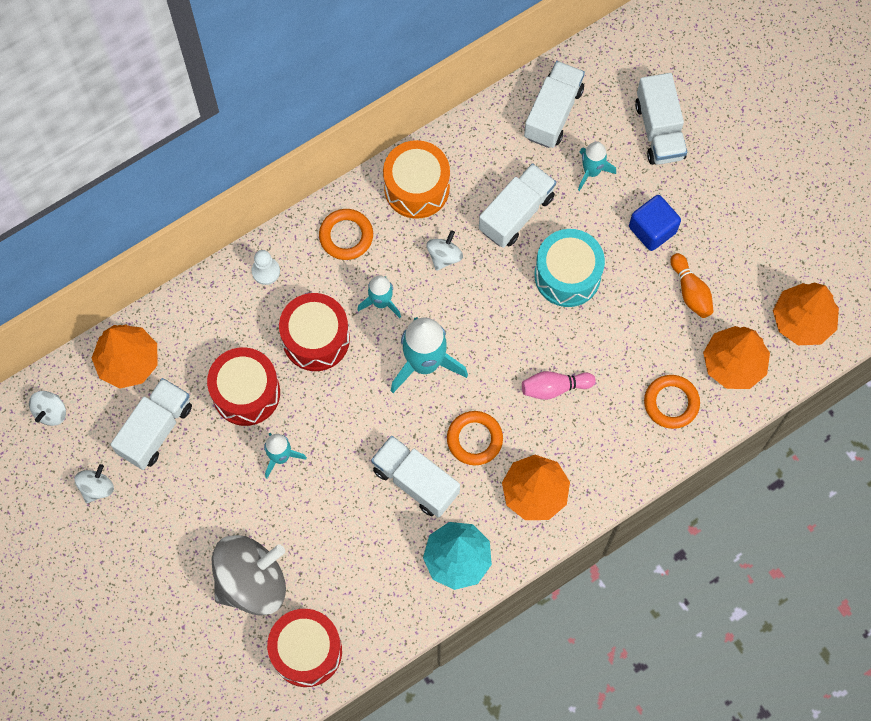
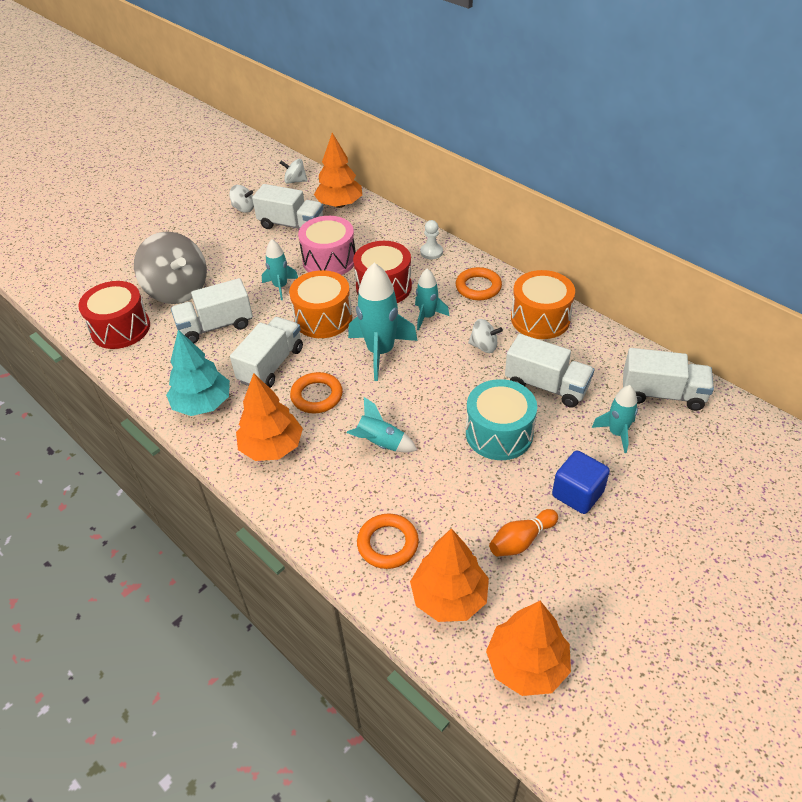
camera: 80 degrees right, 25 degrees down
red drum [207,347,280,426] -> pink drum [298,216,356,275]
pink bowling pin [522,371,596,400] -> turquoise rocket [346,397,418,453]
white truck [635,73,687,165] -> white truck moved to [171,278,253,343]
none -> orange drum [289,270,352,338]

